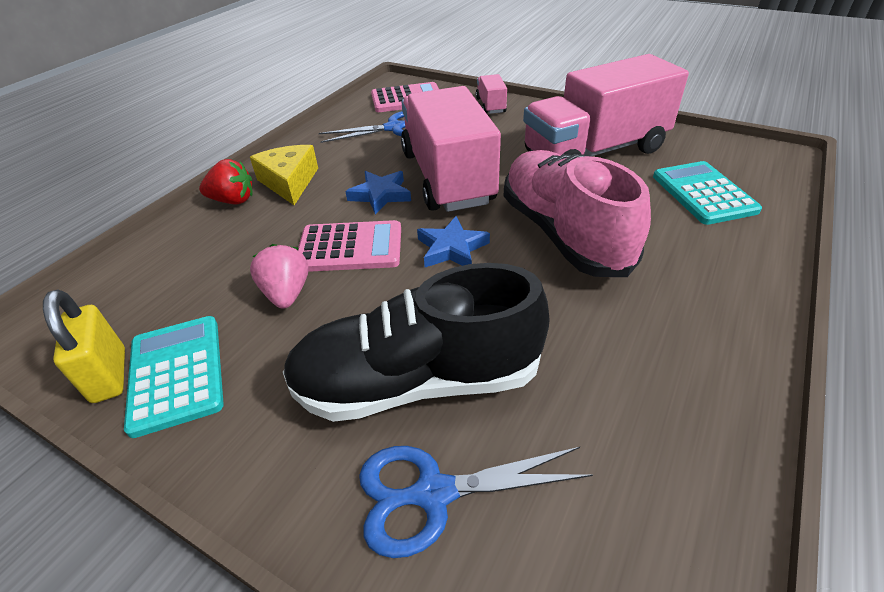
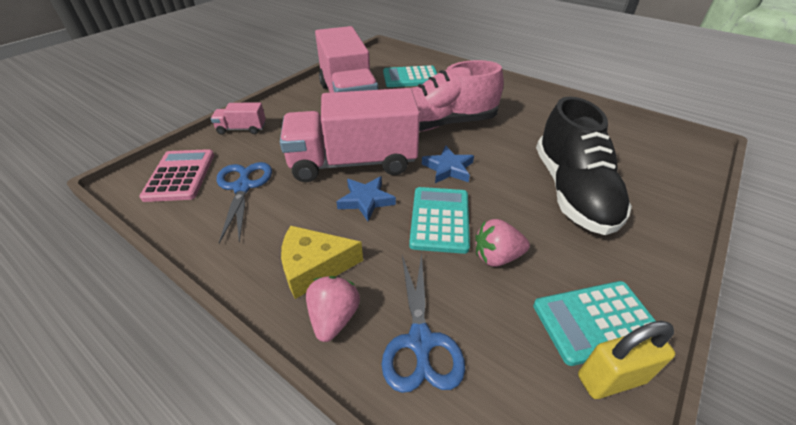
camera: 85 degrees left, 0 degrees up
red strawberry [199,159,252,204] -> pink strawberry [306,276,360,342]
pink calculator [298,220,401,272] -> turquoise calculator [409,187,470,254]
blue scissors [359,446,593,558] -> blue scissors moved to [382,253,465,393]

